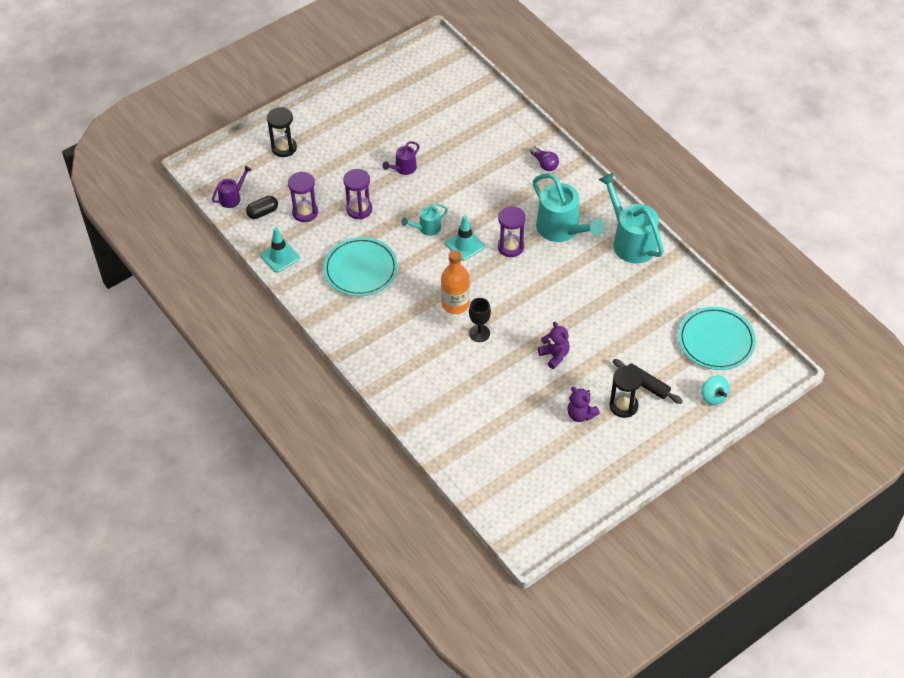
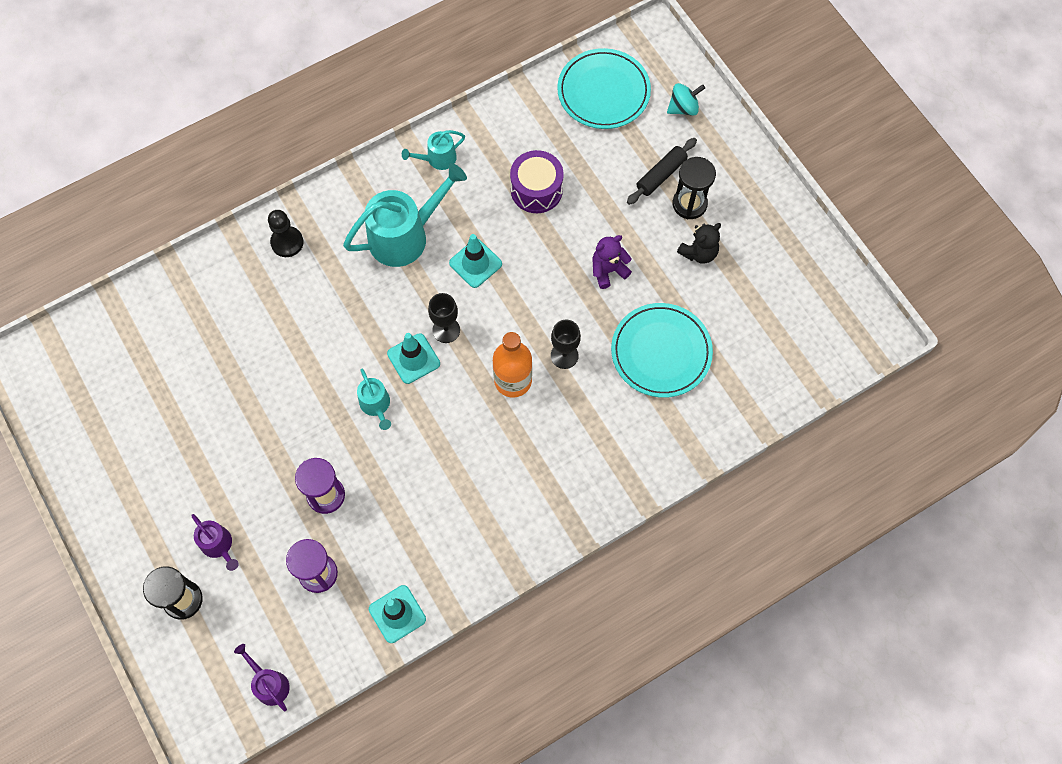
camera: 85 degrees left, 15 degrees up
black capsule [246,196,278,219] -> none
turquoise plate [323,237,398,296] -> turquoise plate moved to [611,303,713,398]
purple watering can [382,141,420,175] -> purple watering can moved to [191,514,239,571]
purple hourglass [498,206,526,257] -> none
purple light bulb [530,147,559,171] -> black pawn [268,210,304,257]
purple teddy bear [567,387,600,422] -> black teddy bear [677,223,721,264]
turquoise watering can [599,173,664,263] -> turquoise watering can [402,130,465,170], size x0.51
none -> black goblet [428,293,460,343]
none -> turquoise traffic cone [449,234,502,288]
none -> purple drum [510,150,564,213]

